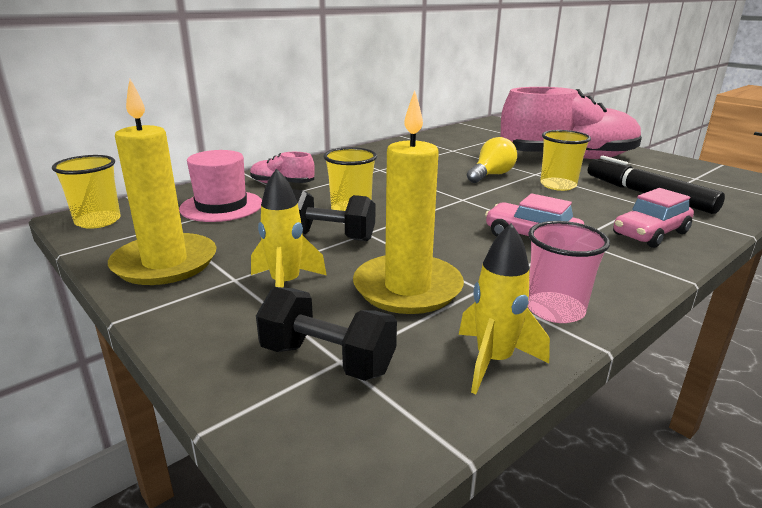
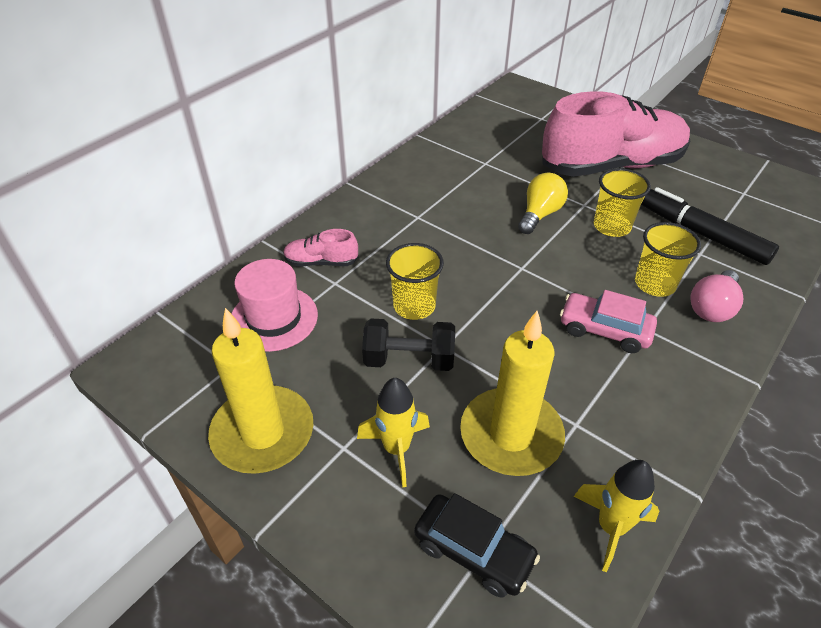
camera: 10 degrees left, 20 degrees up
yellow cup [52,155,121,229] -> yellow cup moved to [635,222,701,297]
black dumbbell [256,287,397,381] -> black car [414,493,540,598]
pink cup [528,221,610,323] -> none
pink car [613,188,694,248] -> pink light bulb [690,270,743,322]

